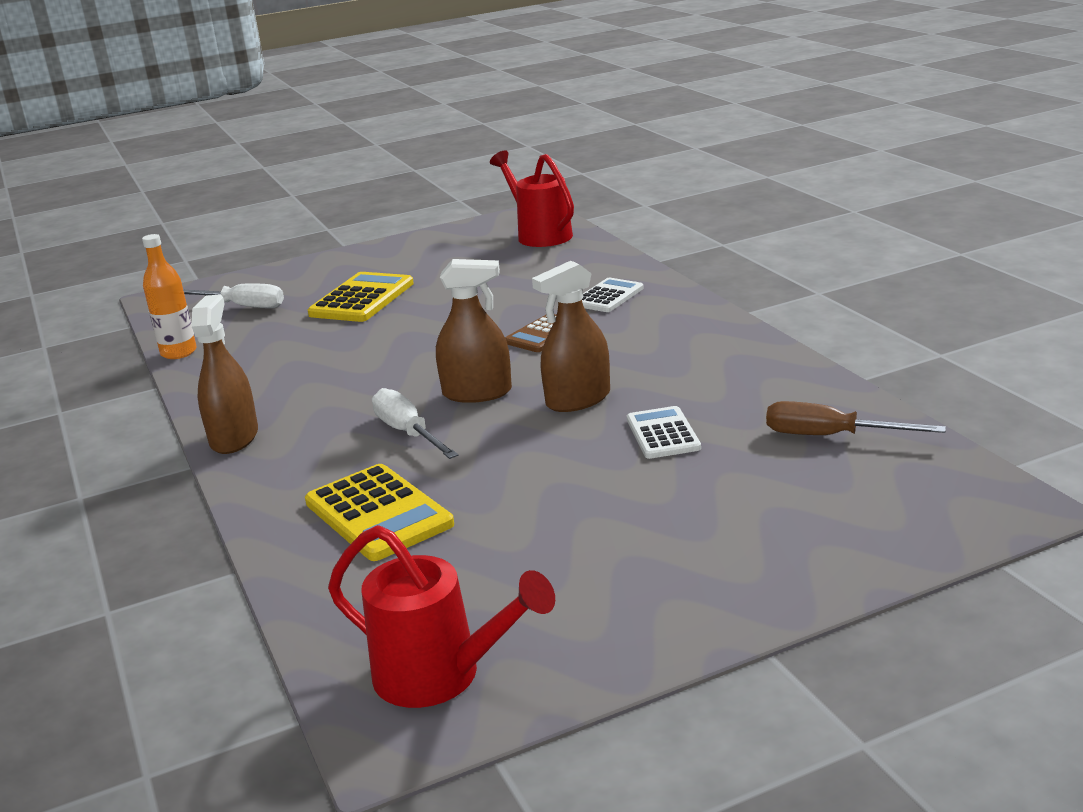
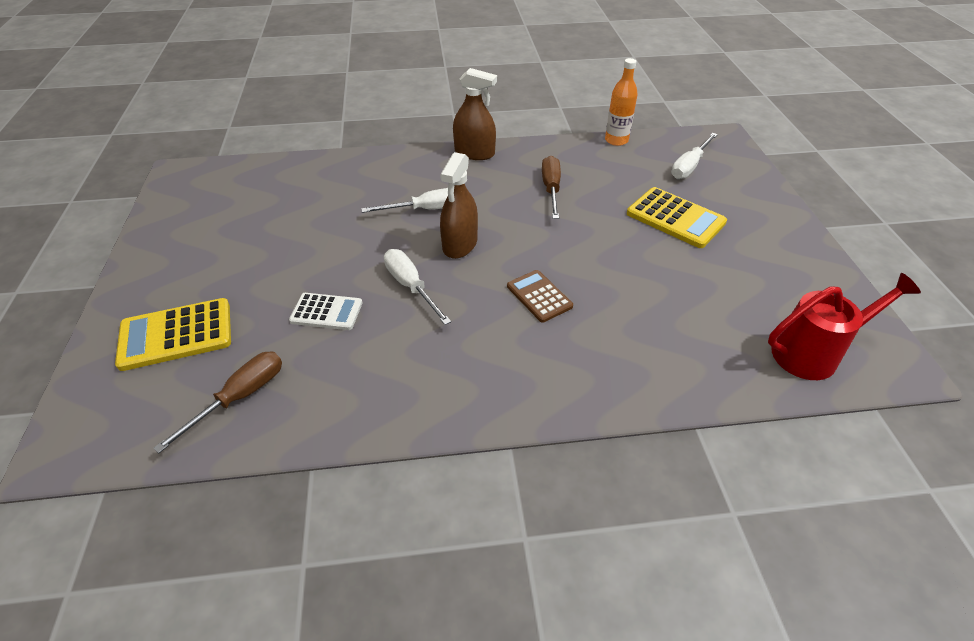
camera: 105 degrees right, 20 degrees up
yellow calculator [305,464,454,561] -> yellow calculator moved to [115,298,231,371]
red watering can [328,525,555,708] -> none
brown spray bottle [532,261,610,412] -> white screwdriver [384,249,451,325]
white calculator [582,278,644,312] -> none
none -> brown screwdriver [542,156,561,219]

